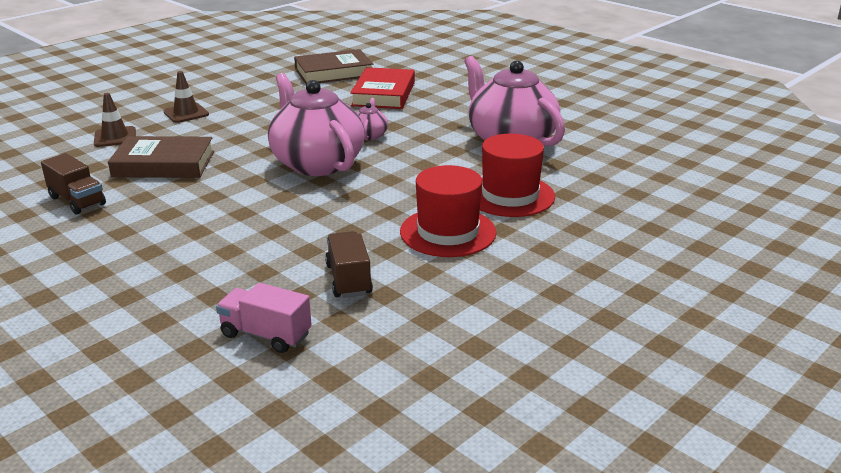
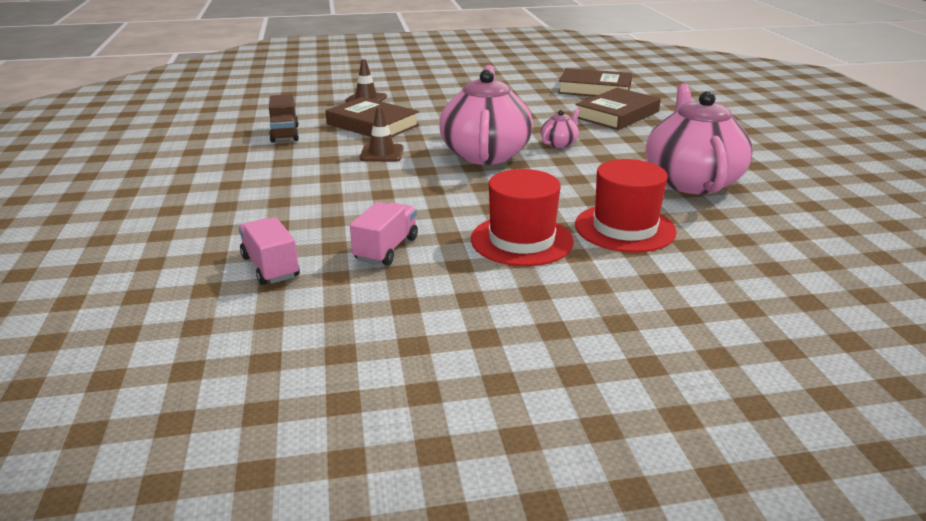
camera: 35 degrees right, 0 degrees up
brown traffic cone [163,71,209,123] -> brown traffic cone moved to [360,107,404,162]
brown truck [325,231,373,298] -> pink truck [350,202,418,265]
red book [350,67,415,109] -> brown book [575,88,661,130]

